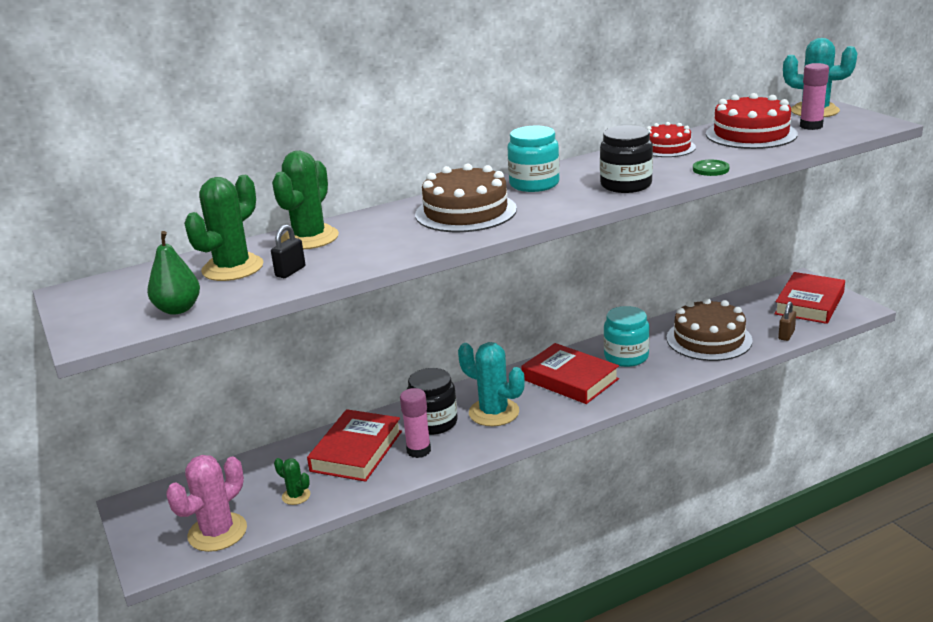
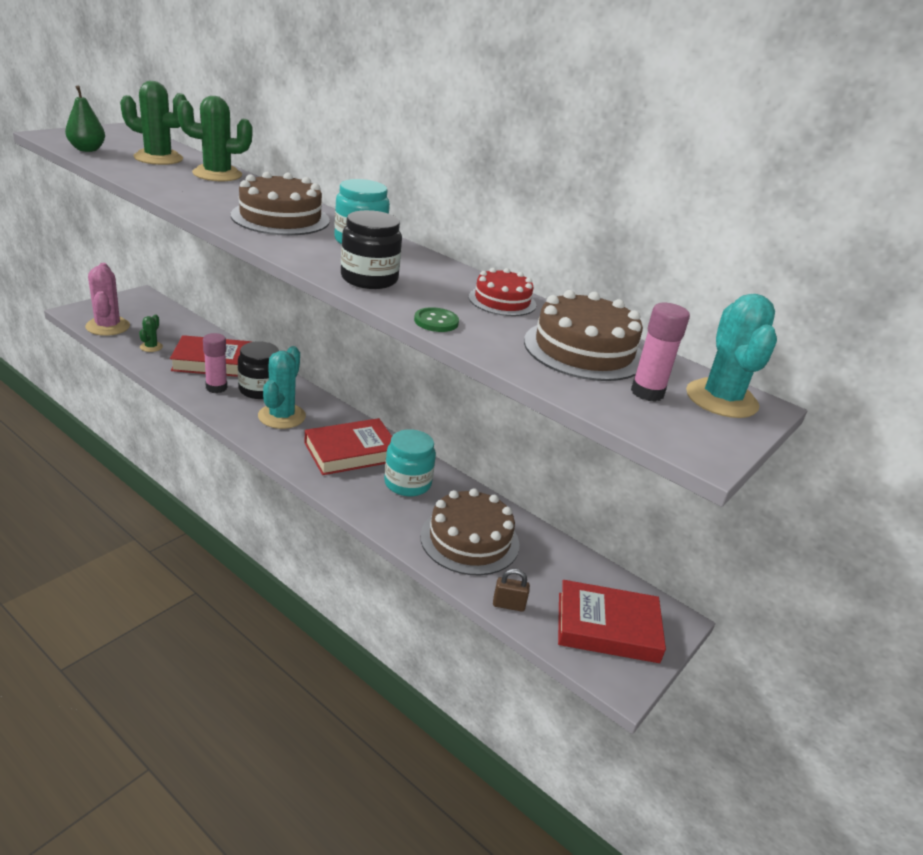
camera: 60 degrees right, 5 degrees up
pink cactus [166,455,247,552] -> pink cactus turned 60 degrees clockwise [85,263,130,336]
black padlock [271,225,305,278] -> none
red book [521,343,619,404] -> red book turned 45 degrees clockwise [304,418,392,475]
red cake [706,93,798,149] -> brown cake [524,290,643,381]

